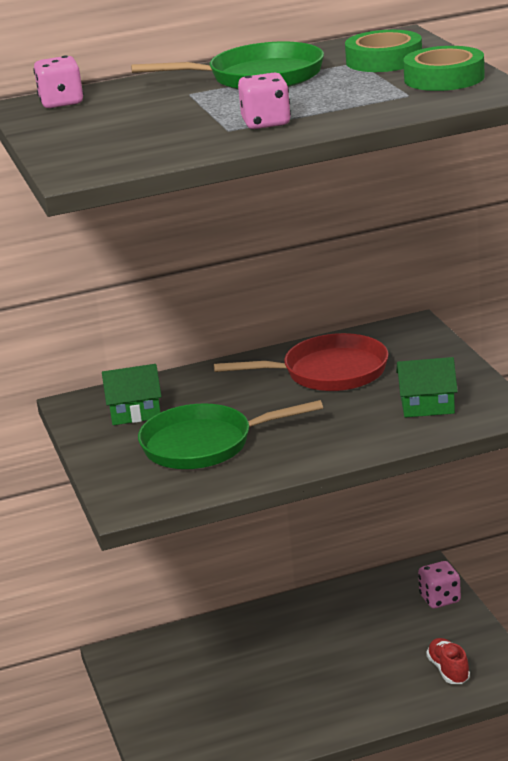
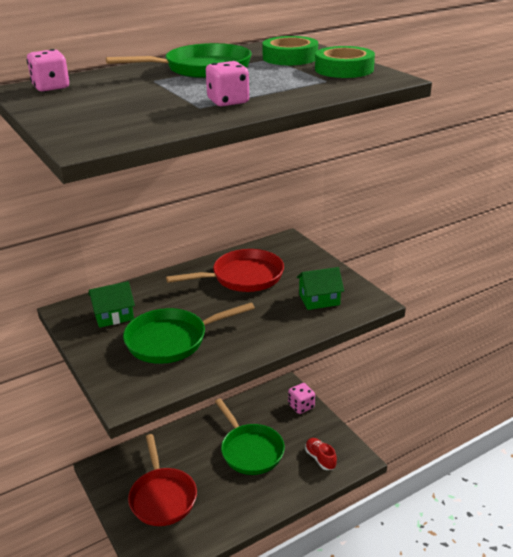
camera: 15 degrees left, 5 degrees up
none -> red pan [128,434,197,526]
none -> green pan [215,398,285,475]

